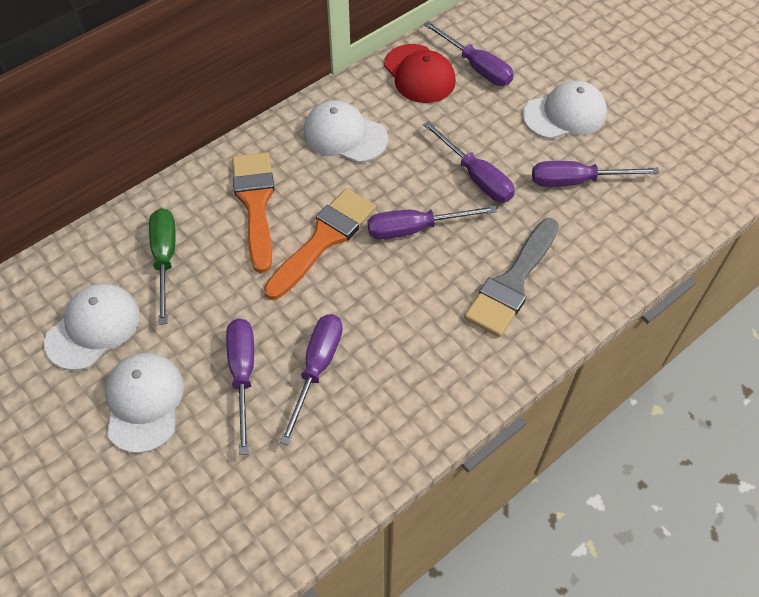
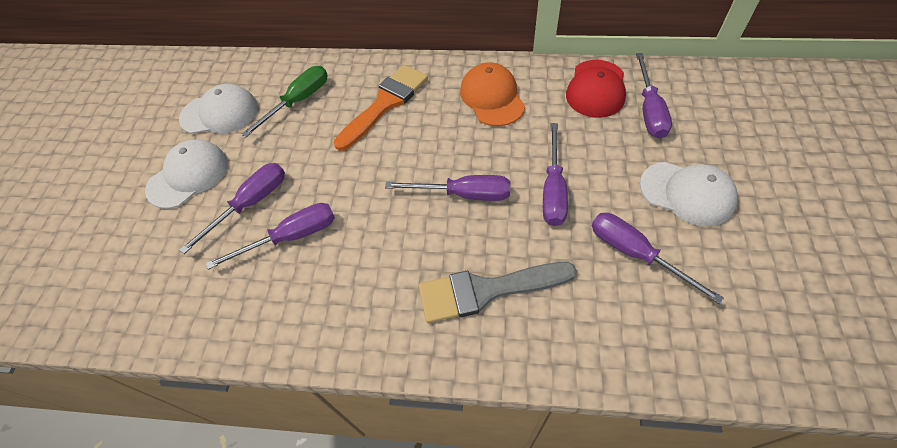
camera: 50 degrees right, 0 degrees up
orange brush [264,188,376,300] -> none
white cap [303,100,388,163] -> orange cap [460,62,525,126]
purple screwdriver [368,206,497,240] -> purple screwdriver turned 150 degrees clockwise [385,175,510,201]

